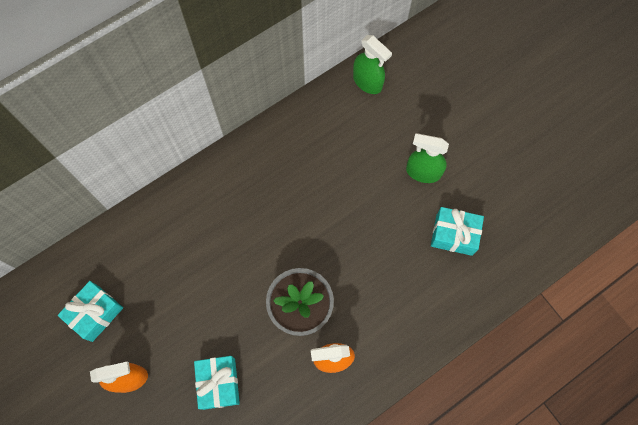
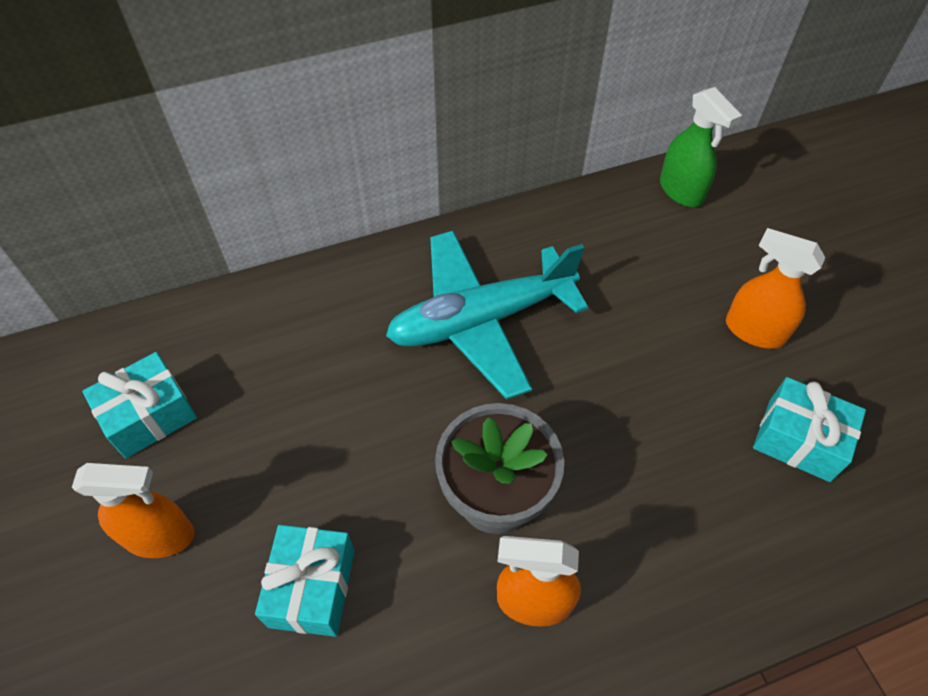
camera: 15 degrees right, 15 degrees down
green spray bottle [406,133,449,183] -> orange spray bottle [726,228,825,349]
none -> turquoise plane [386,231,588,399]

